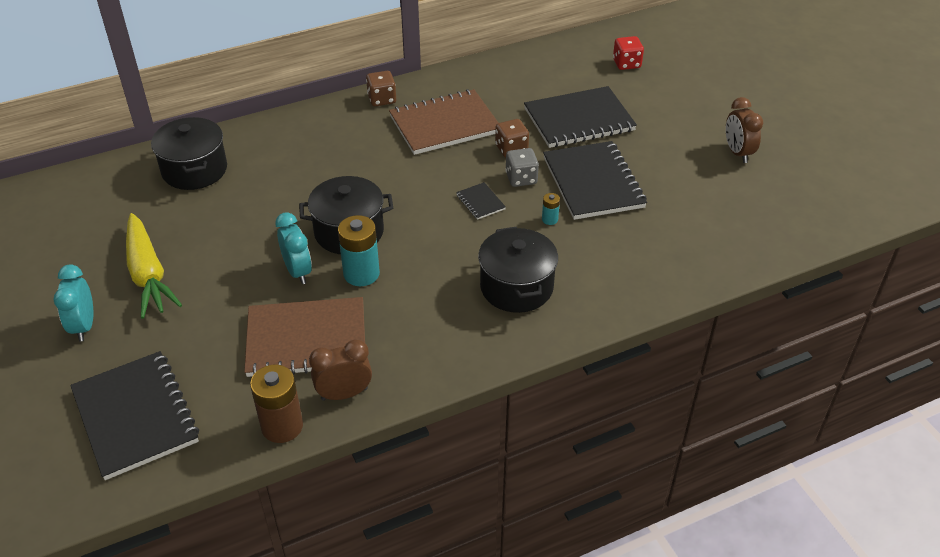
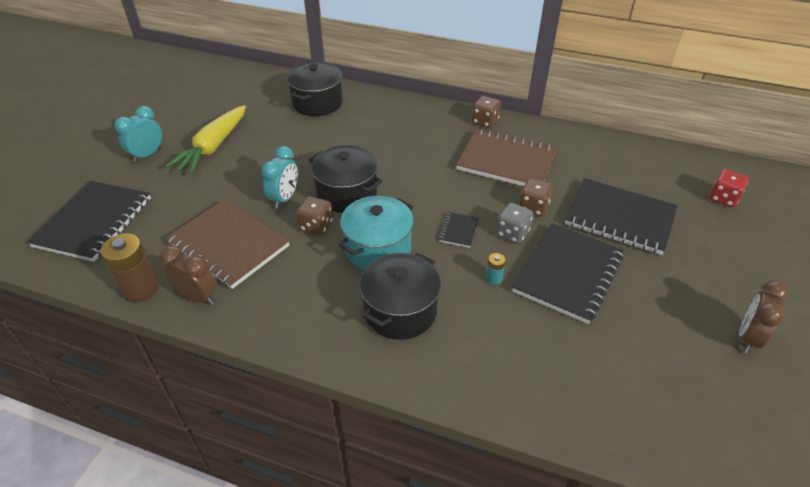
camera: 45 degrees right, 0 degrees up
turquoise battery [338,215,380,286] -> brown dice [296,196,333,236]
none -> turquoise pot [339,196,414,270]

